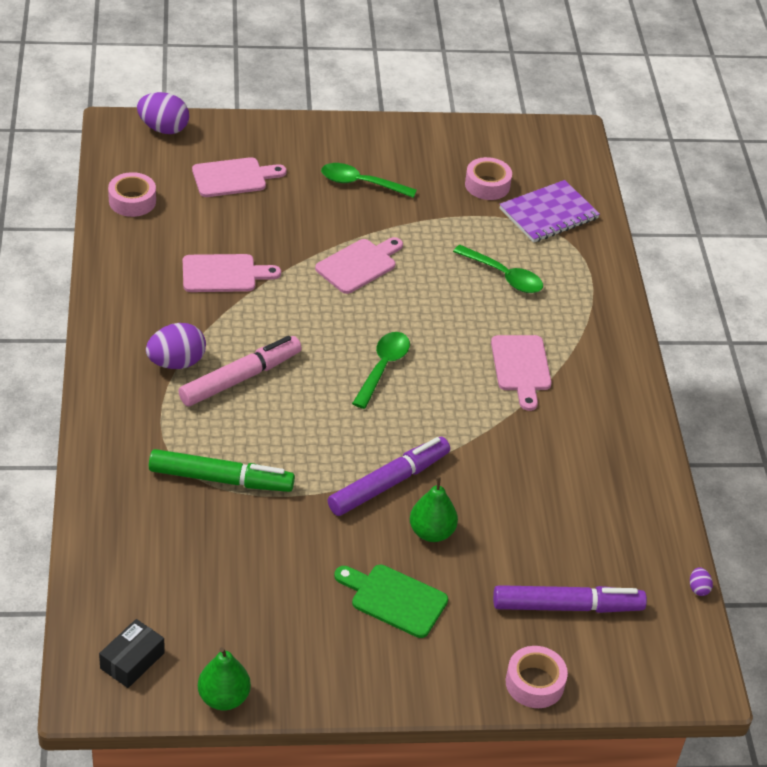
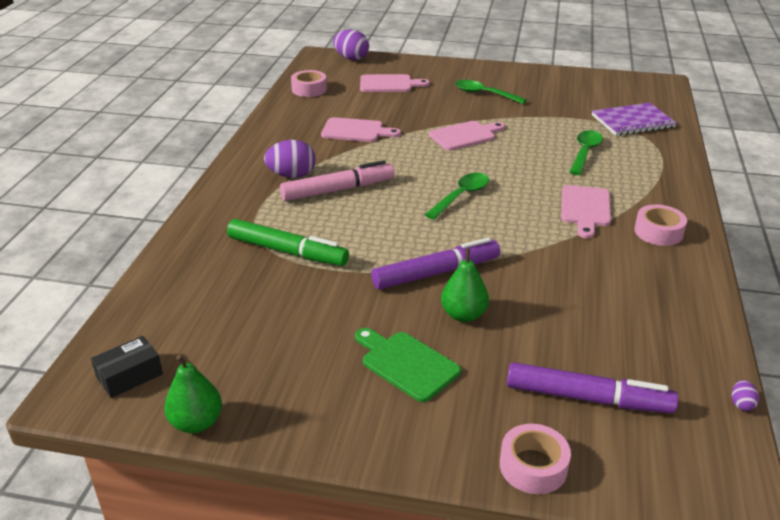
camera: 20 degrees right, 10 degrees down
green spoon [453,245,543,293] -> green spoon turned 120 degrees counterclockwise [570,130,603,175]
pink tape [465,157,512,200] -> pink tape moved to [634,205,687,246]

